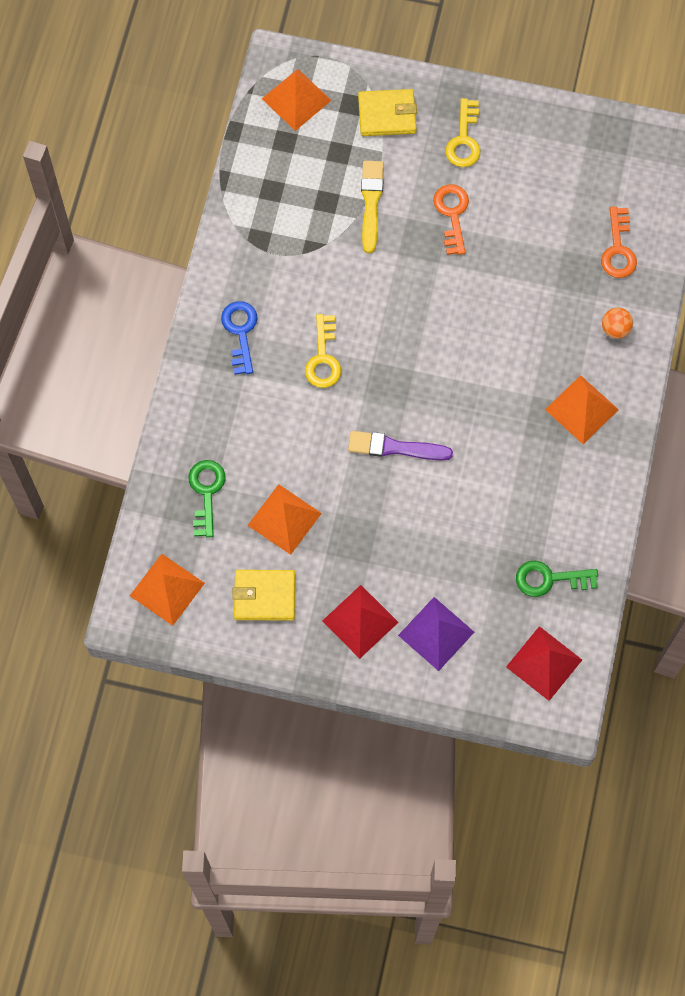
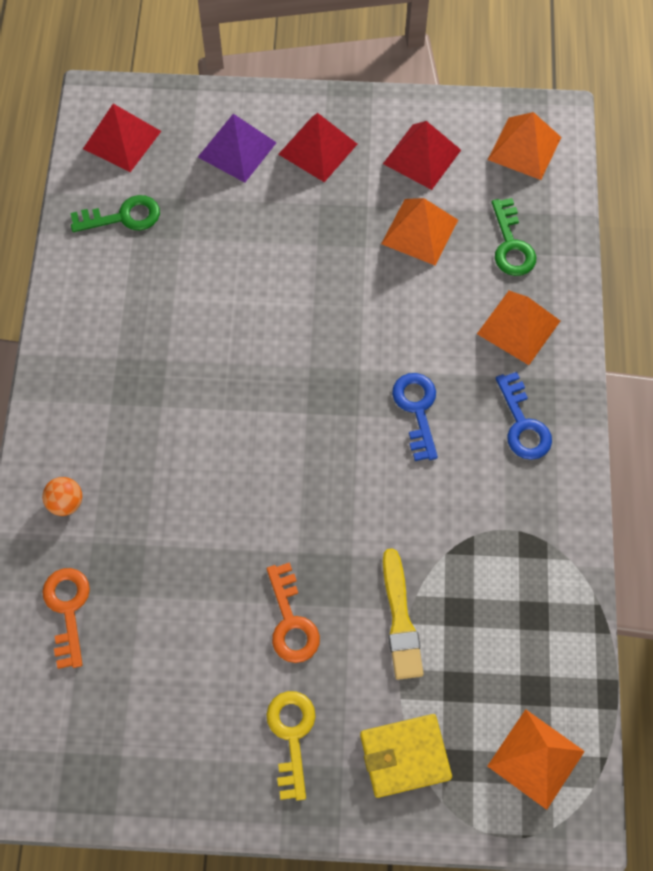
camera: 170 degrees right, 5 degrees down
yellow wallet [232,570,295,621] -> red pyramid [383,121,461,190]
yellow key [305,314,341,388] -> blue key [392,373,438,461]
purple brush [348,431,453,461] -> none
orange pyramid [545,375,619,444] -> orange pyramid moved to [477,291,560,365]

